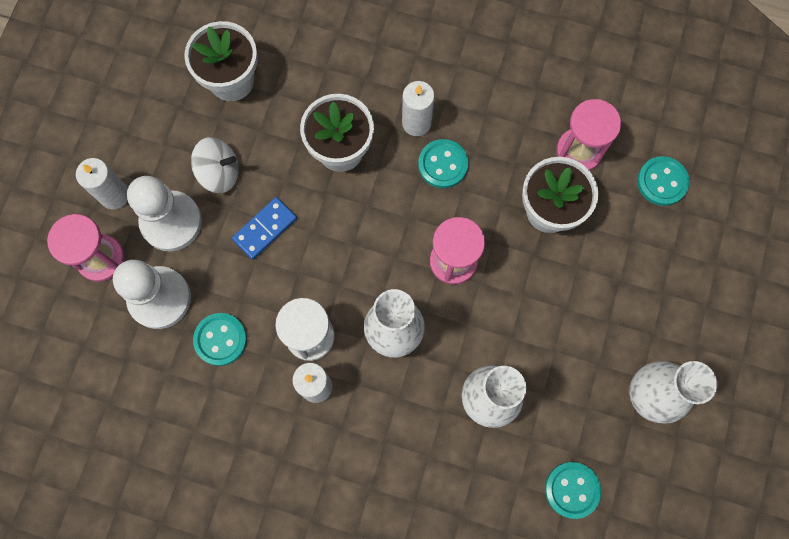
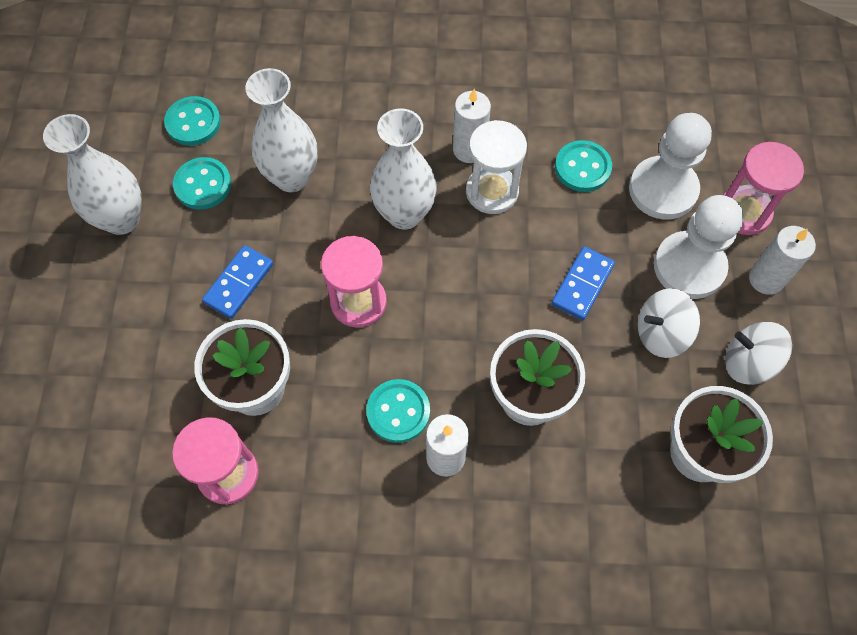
camera: 165 degrees right, 10 degrees down
turquoise button [637,156,690,206] -> turquoise button moved to [173,157,231,210]
none -> blue domino [202,245,273,319]
none -> white spinning top [725,322,792,385]

